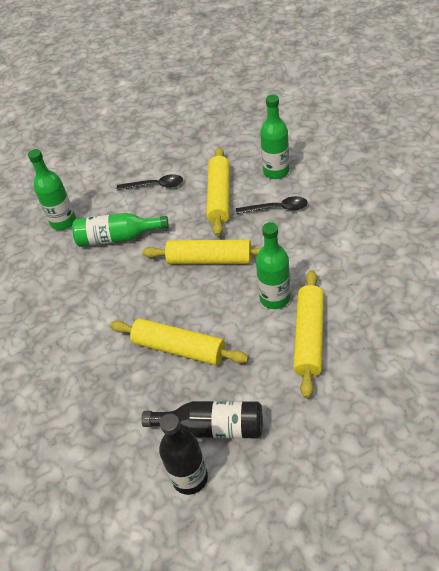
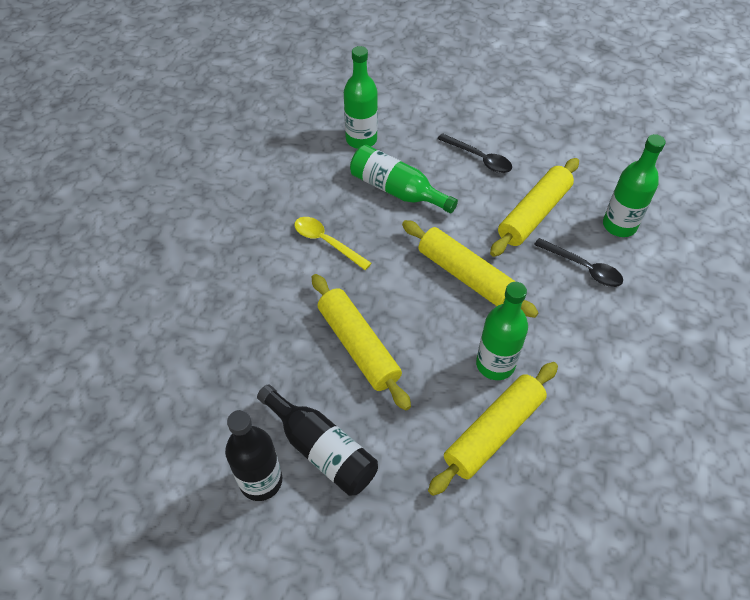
camera: 30 degrees right, 5 degrees up
none -> yellow spoon [294,217,372,270]

